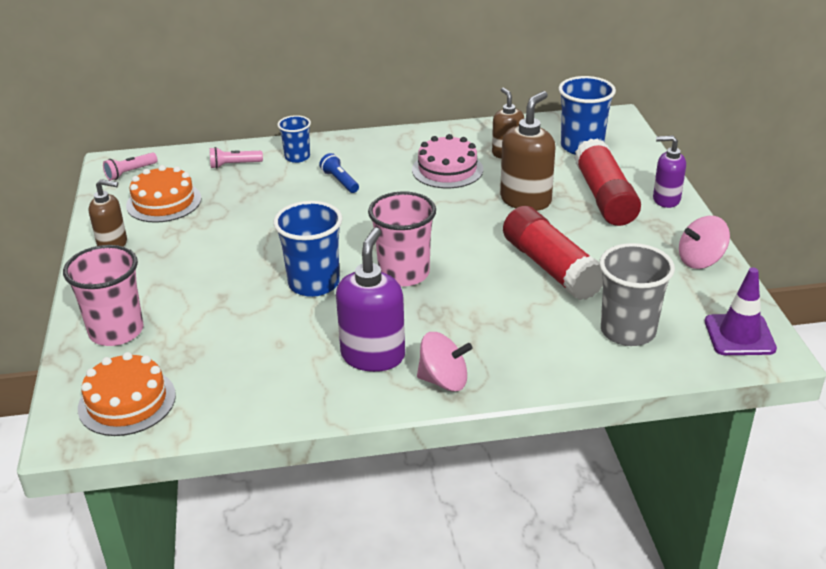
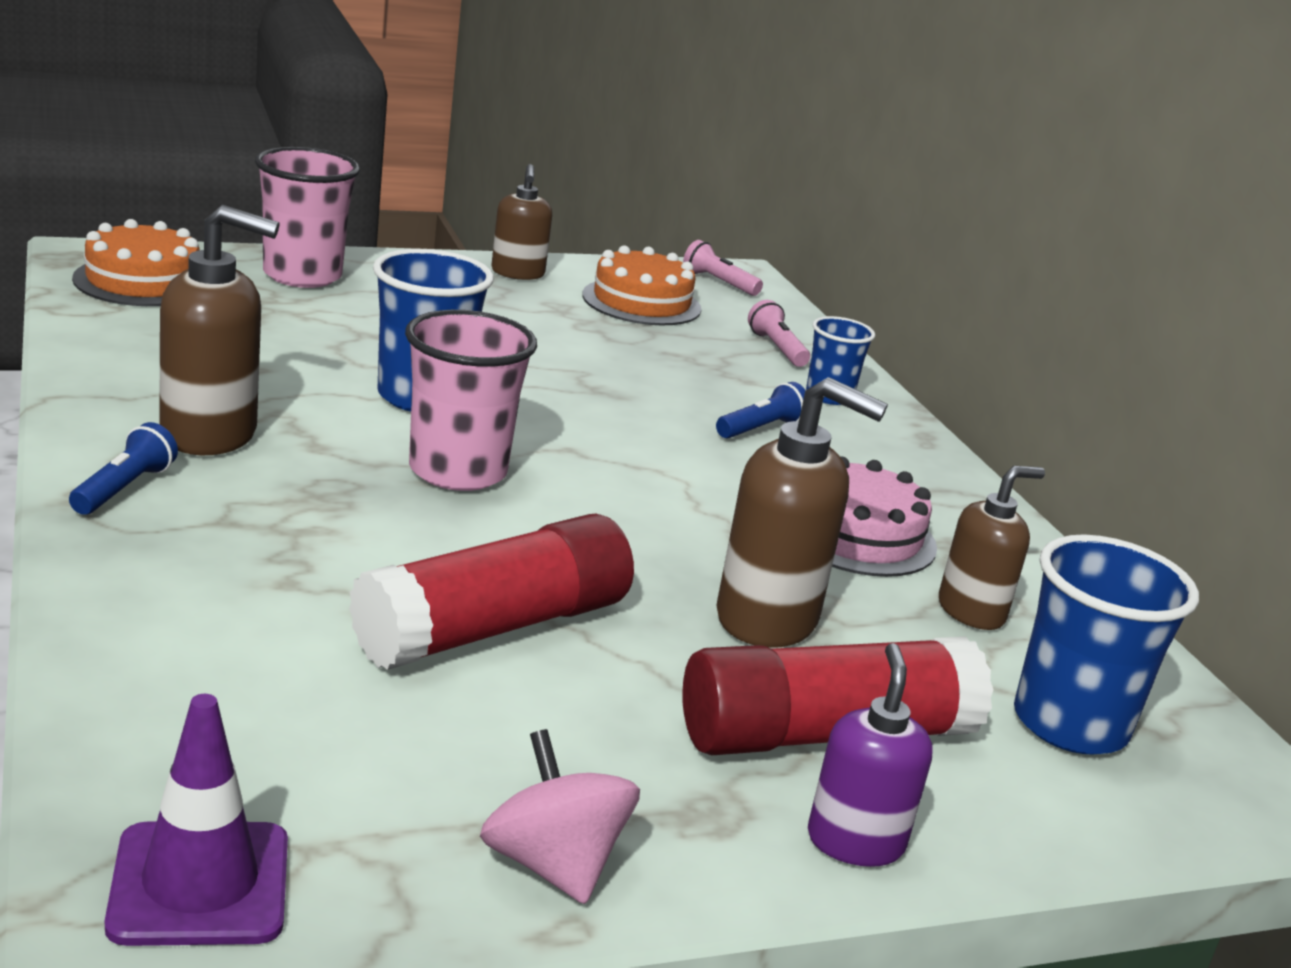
camera: 75 degrees right, 10 degrees down
purple soap dispenser [336,227,405,372] -> brown soap dispenser [159,205,279,455]
pink spinning top [417,332,473,392] -> blue flashlight [69,422,178,515]
grey cup [599,243,675,346] -> none

